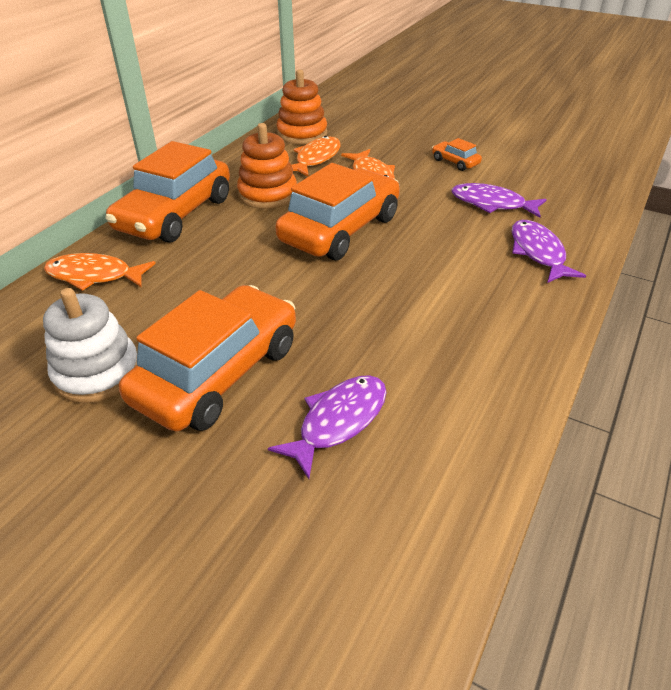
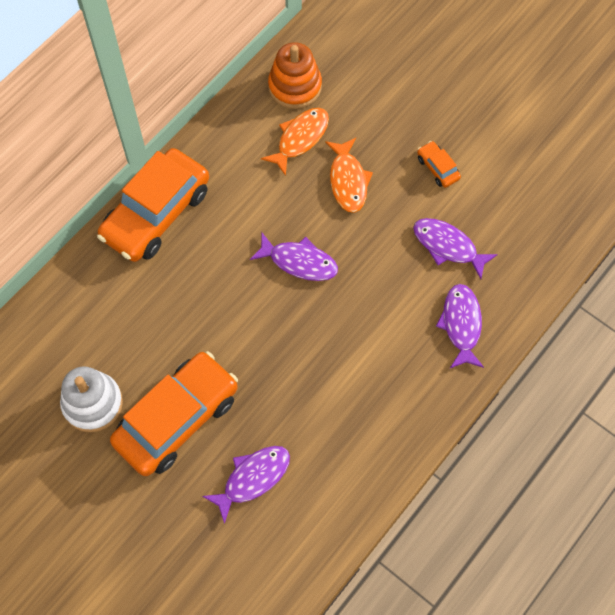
camera: 10 degrees right, 25 degrees up
orange fish [44,253,156,291] -> none
orange stacking toy [237,123,297,209] -> none
orange car [275,163,400,260] -> purple fish [250,233,338,281]

